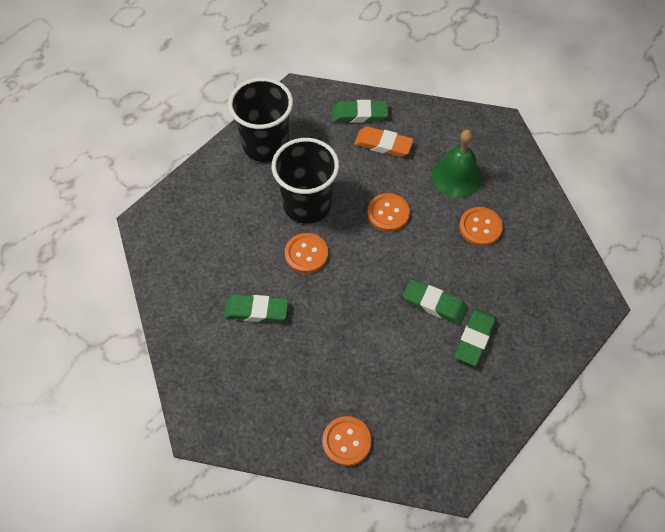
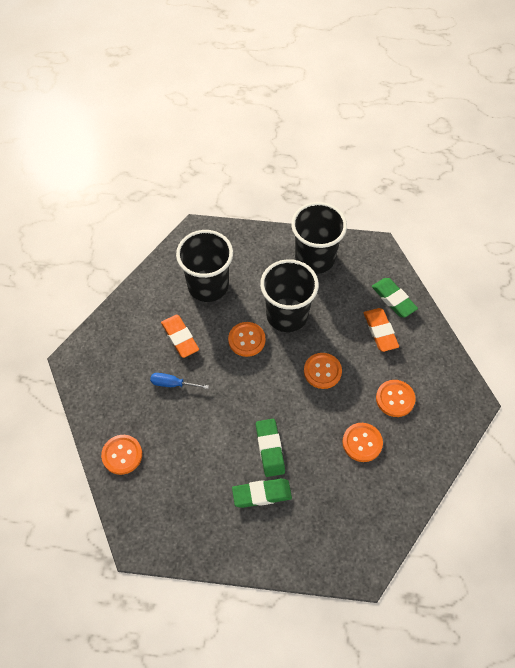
camera: 55 degrees right, 0 degrees up
green eraser [224,295,288,323] -> orange eraser [161,315,199,358]
green bell [432,130,482,198] -> orange button [376,380,416,417]
none -> blue screwdriver [150,373,209,389]
none -> black cup [176,230,233,302]

